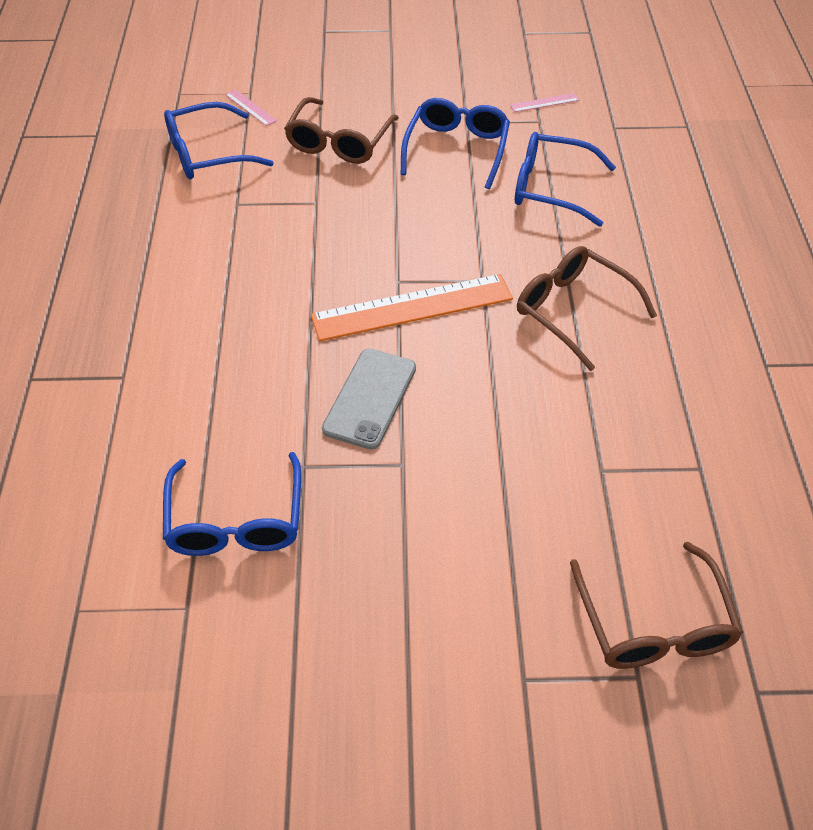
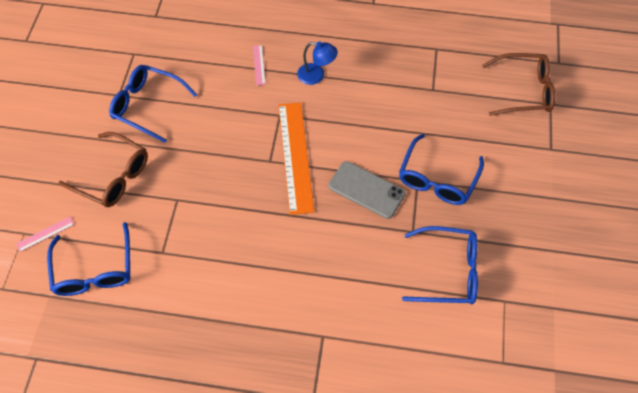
camera: 80 degrees left, 10 degrees up
pink ruler [510,93,579,112] -> pink ruler moved to [253,45,266,85]
blue glasses [515,132,616,227] -> blue glasses moved to [399,134,484,205]
brown glasses [517,246,657,371] -> blue lamp [297,42,338,85]

